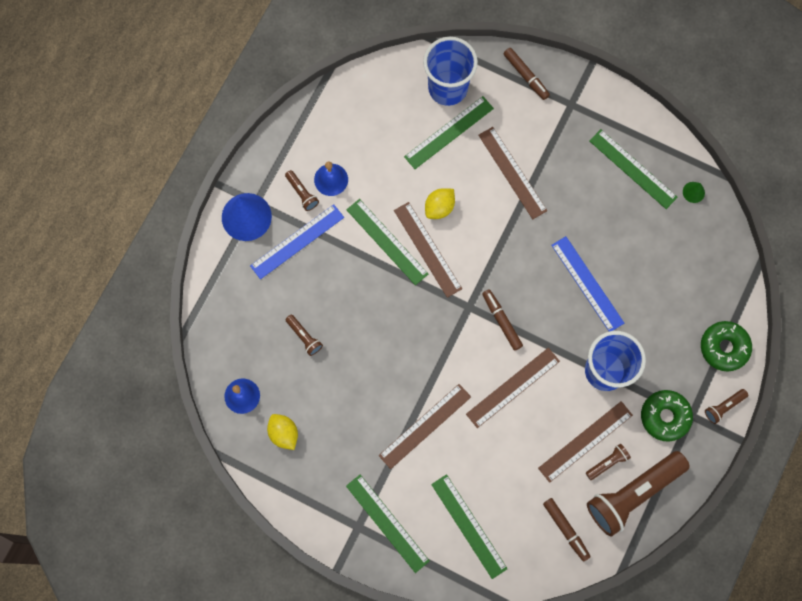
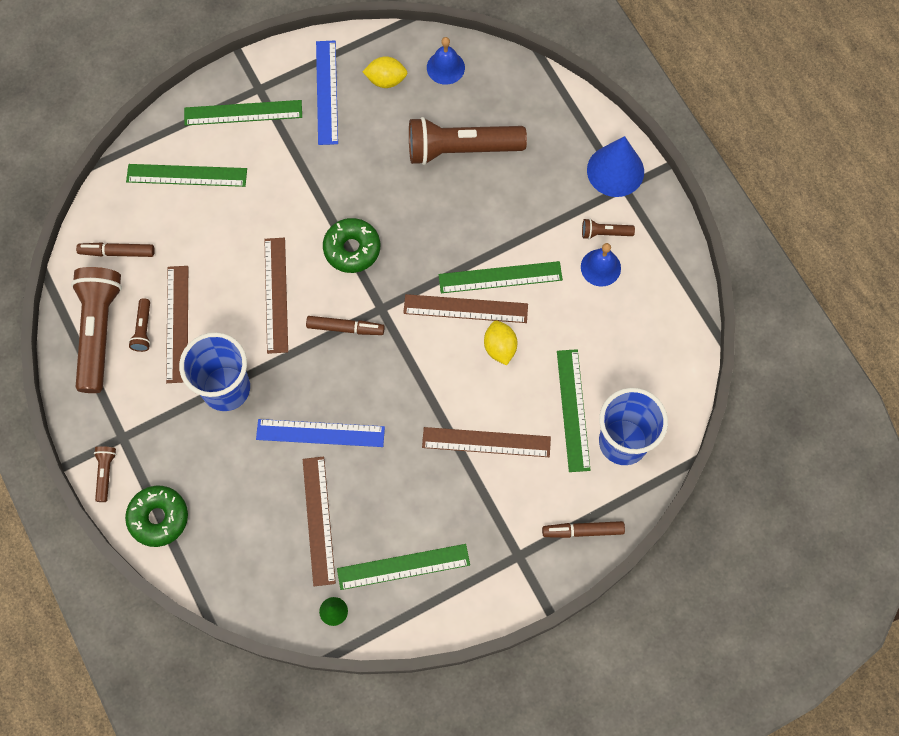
camera: 125 degrees right, 5 degrees down
blue ruler [250,204,344,279] -> blue ruler moved to [316,41,338,145]
brown flashlight [285,315,323,356] -> brown flashlight [409,117,527,165], size x2.30
brown ruler [379,384,471,469] -> brown ruler moved to [303,456,336,586]
green donut [641,390,693,442] -> green donut moved to [323,218,380,273]

